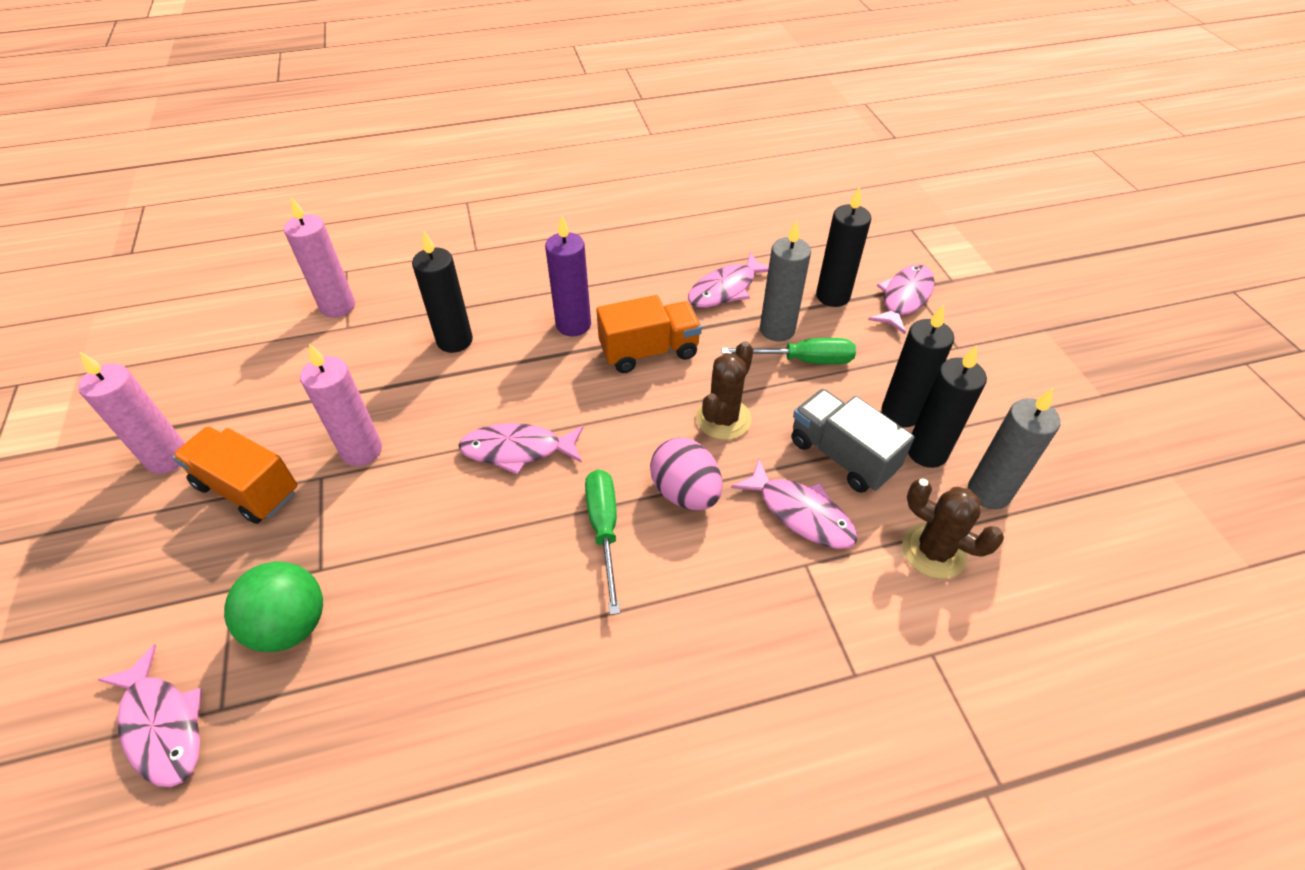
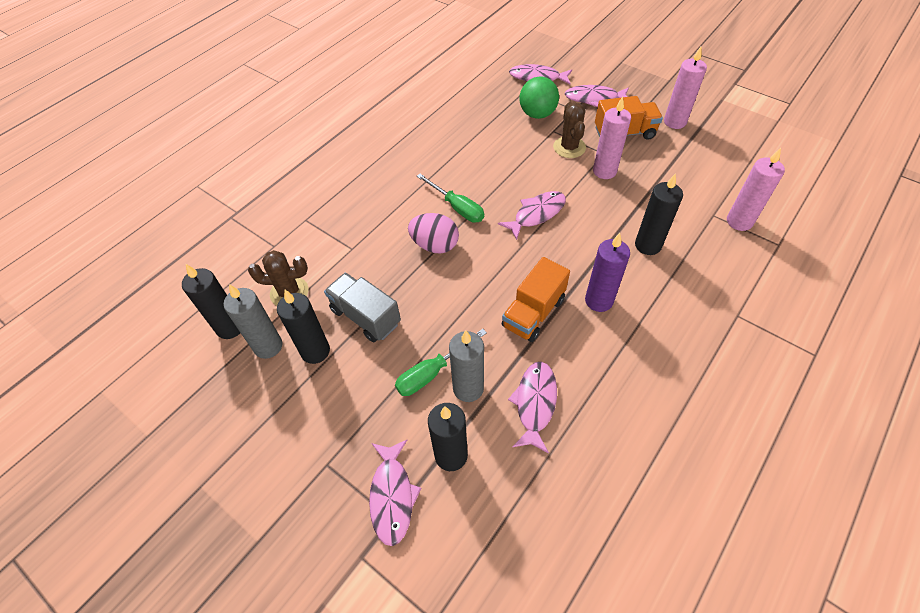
camera: 145 degrees right, 5 degrees up
brown cactus [696,341,753,440] -> brown cactus moved to [553,102,586,158]
pink fish [731,459,858,549] -> pink fish moved to [565,85,629,107]
grey truck [791,389,914,493] -> grey truck turned 150 degrees counterclockwise [324,272,401,342]
black candle [881,305,954,428] -> black candle moved to [182,264,240,339]

